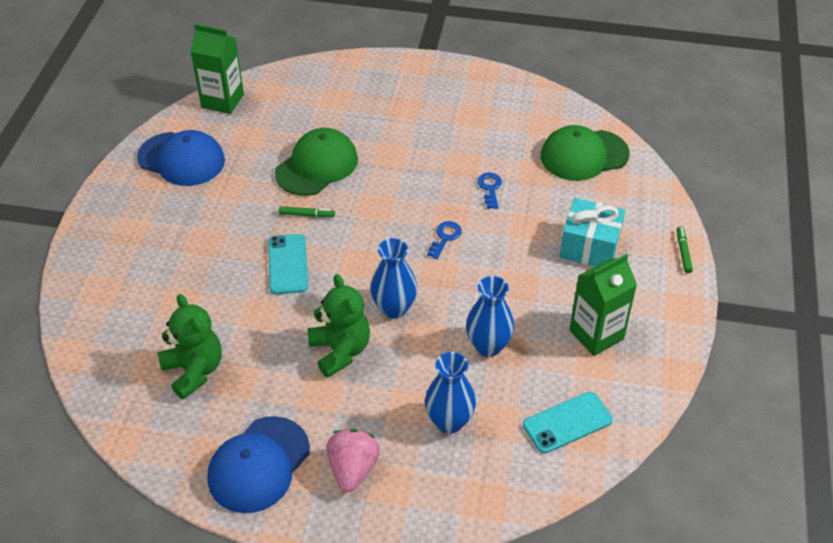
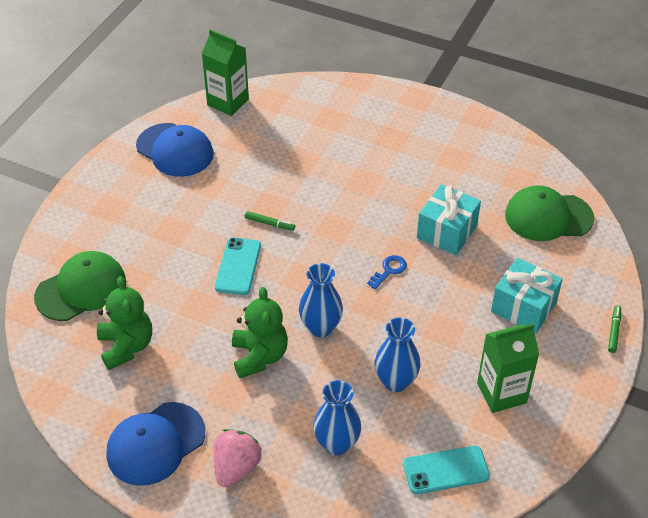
camera: 15 degrees right, 0 degrees up
green cap [275,128,358,196] -> green cap moved to [34,251,126,321]
blue key [477,173,502,209] -> turquoise gift [417,184,481,255]

